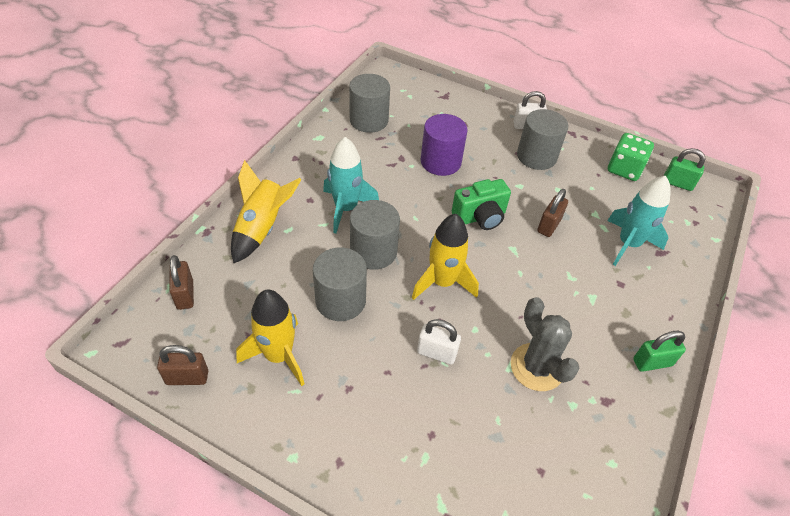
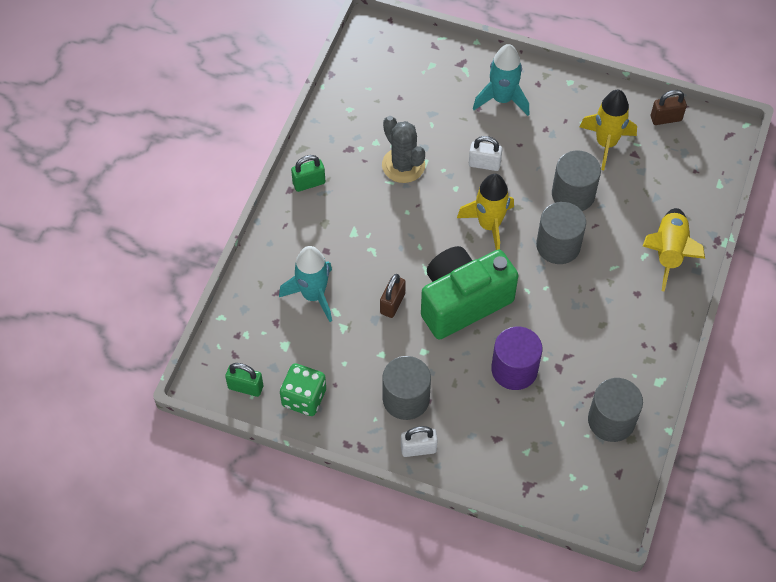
camera: 175 degrees right, 10 degrees up
brown padlock [169,255,194,310] -> none
turquoise rocket [323,137,379,234] -> turquoise rocket moved to [473,44,529,116]
green camera [452,179,511,230] -> green camera [421,246,518,340], size x1.70

